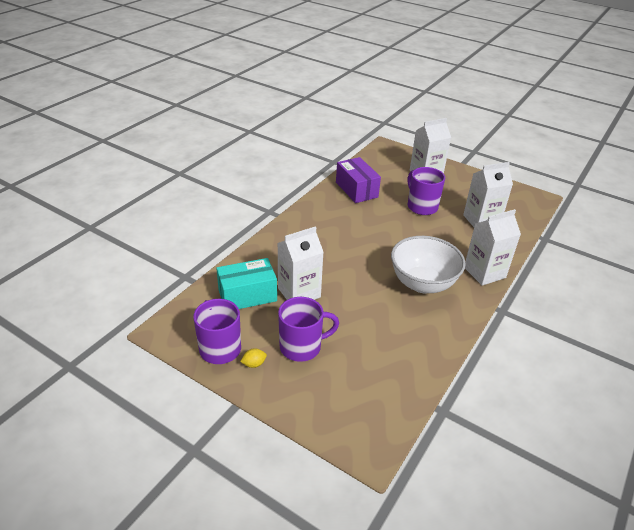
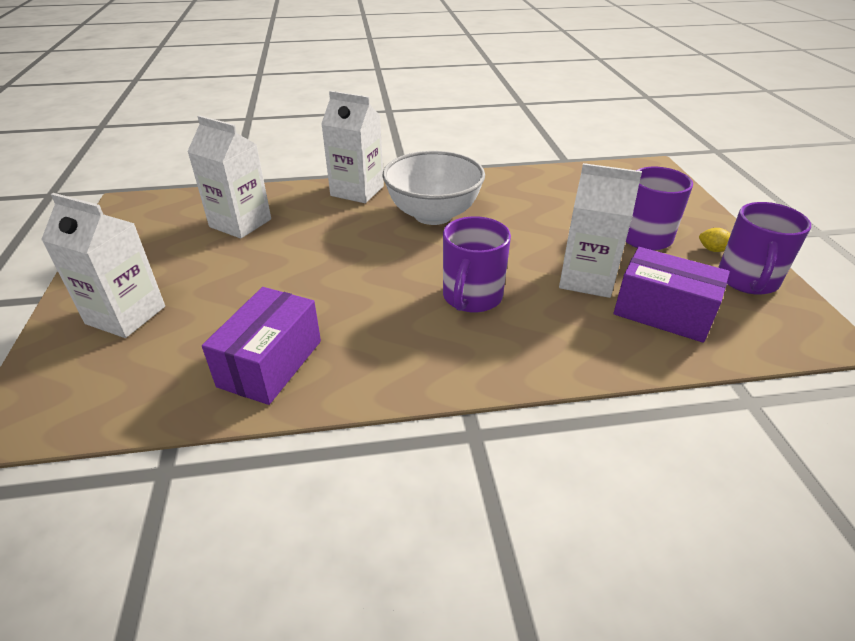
camera: 130 degrees left, 0 degrees up
turquoise box [216,258,277,309] -> purple box [614,247,730,343]
purple mug [408,167,445,215] -> purple mug moved to [443,216,511,313]

